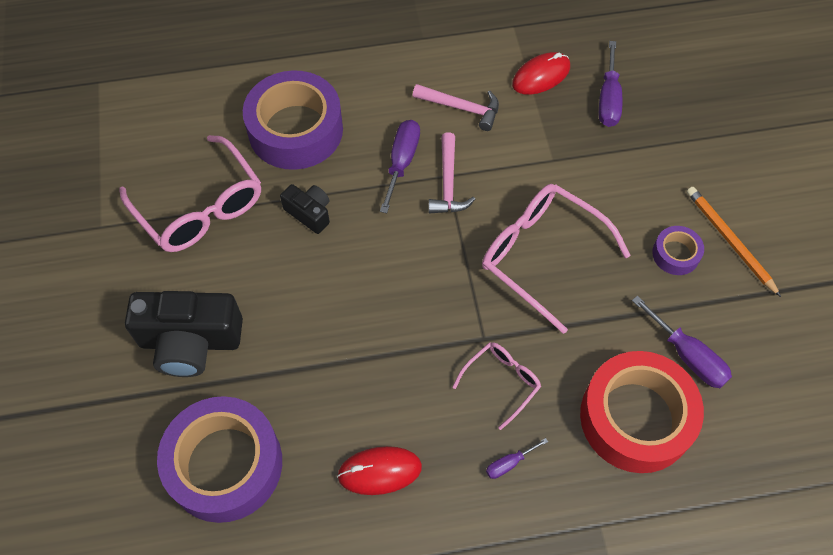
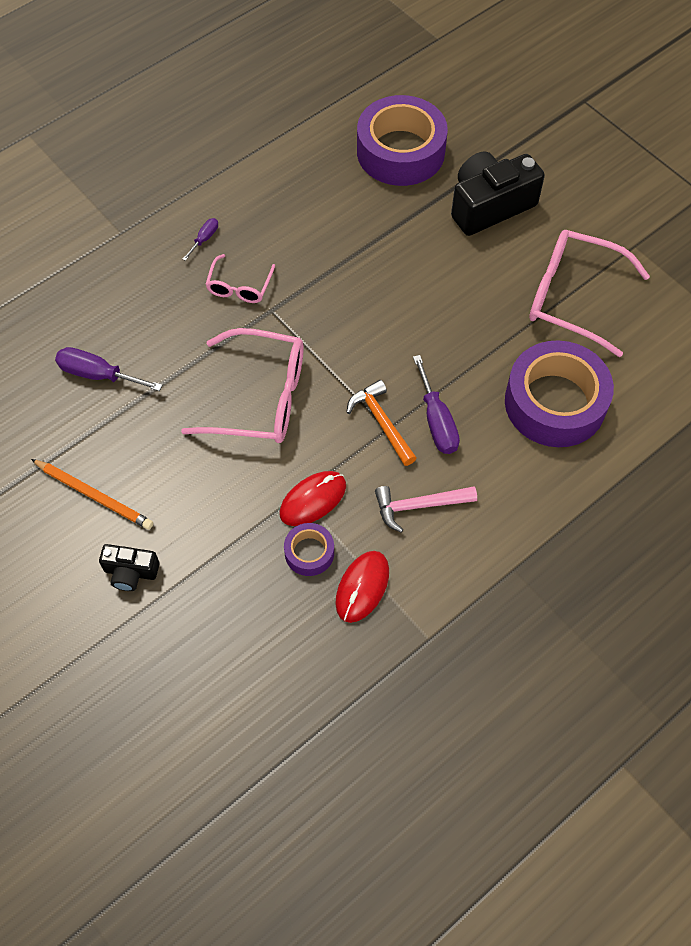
camera: 150 degrees right, 0 degrees up
black camera [280,184,330,234] -> black camera moved to [99,544,160,591]
red mouse [337,446,422,495] -> red mouse moved to [280,471,346,526]
pink hammer [428,132,475,214] -> orange hammer [346,380,417,466]
red tape [580,351,704,473] -> none
purple screwdriver [599,41,622,127] -> none
purple tape [652,226,704,275] -> purple tape moved to [284,523,334,576]

